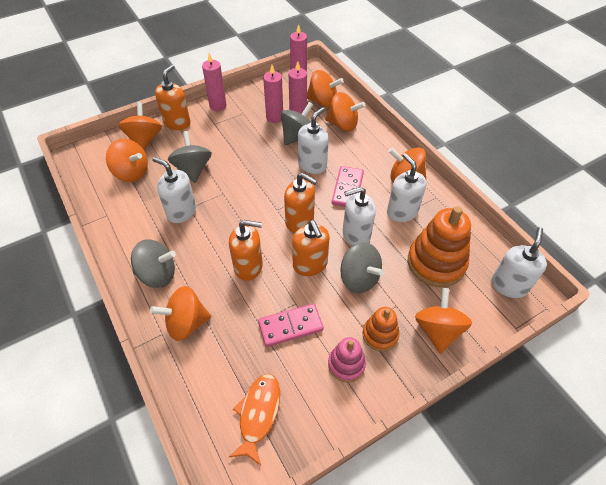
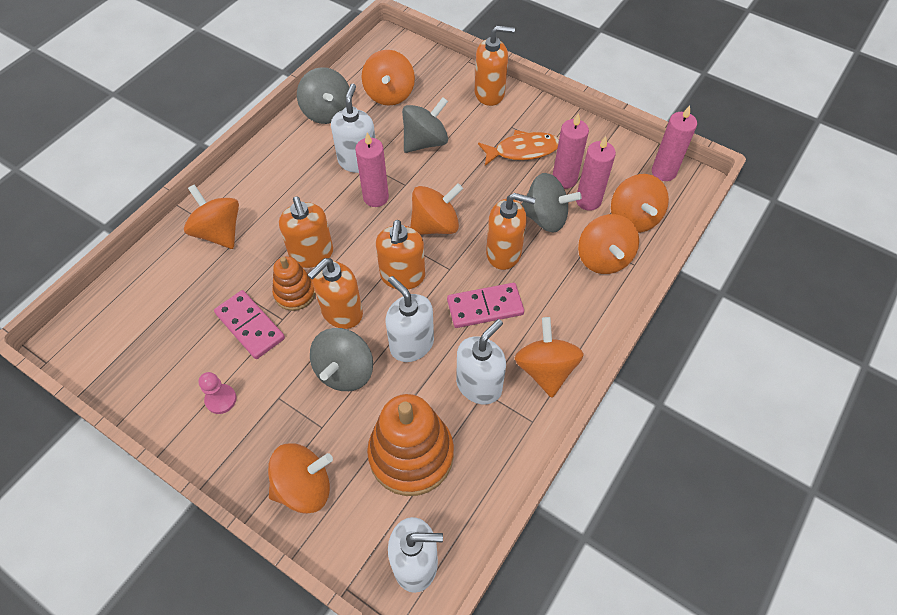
camera: 65 degrees right, 5 degrees up
orange spinning top [119,102,162,150] -> orange spinning top moved to [410,183,463,235]
grey spinning top [131,239,176,288] -> grey spinning top moved to [297,67,349,124]
pink candle [202,53,227,111] -> pink candle moved to [355,133,389,207]
orange fish [229,374,280,465] -> orange fish moved to [478,130,559,166]
white soap dispenser [298,107,329,174] -> orange soap dispenser [486,193,535,270]
pink stacking toy [328,337,366,383] -> pink pawn [199,372,237,414]
orange stacking toy [363,307,399,351] -> orange stacking toy moved to [272,256,316,311]

